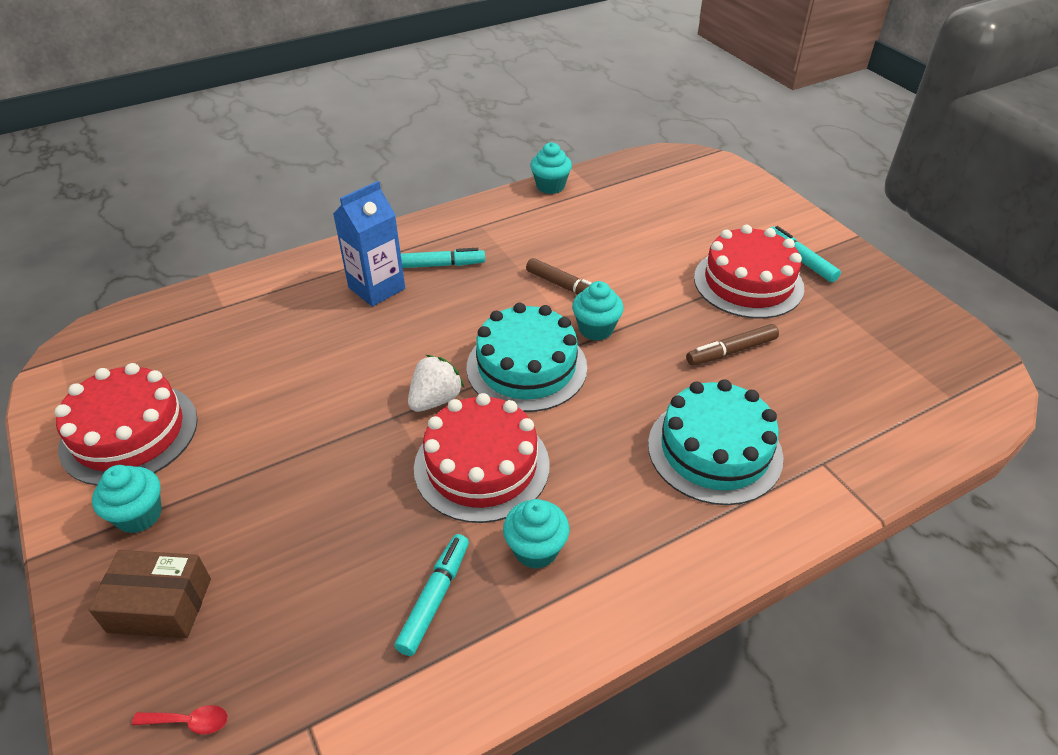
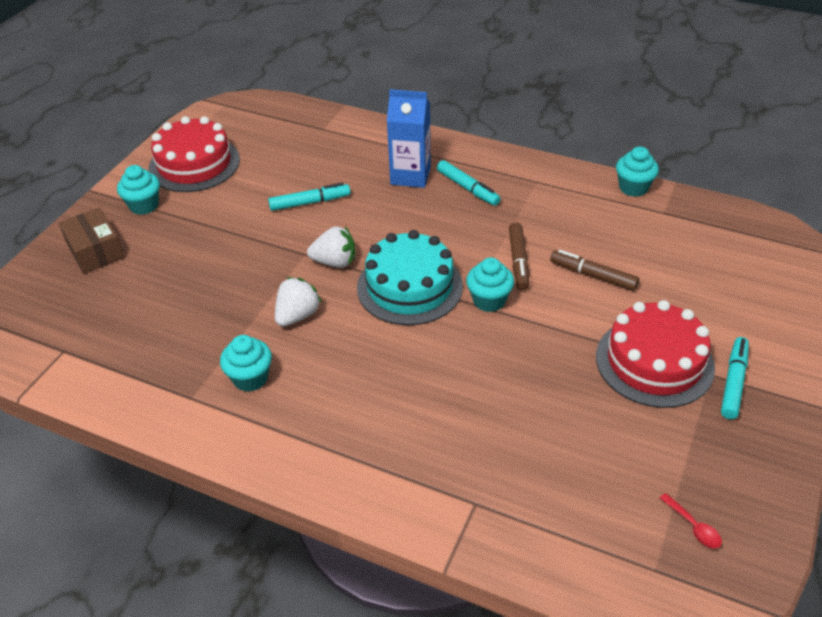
camera: 55 degrees right, 0 degrees up
red spoon [132,705,228,734] -> red spoon moved to [660,493,722,548]
turquoise marker [395,534,469,656] -> turquoise marker moved to [268,183,351,211]
red cake [414,393,550,523] -> white strawberry [275,277,322,327]
turquoise cake [648,379,784,505] -> none
brown marker [686,324,779,366] -> brown marker moved to [550,250,639,291]

